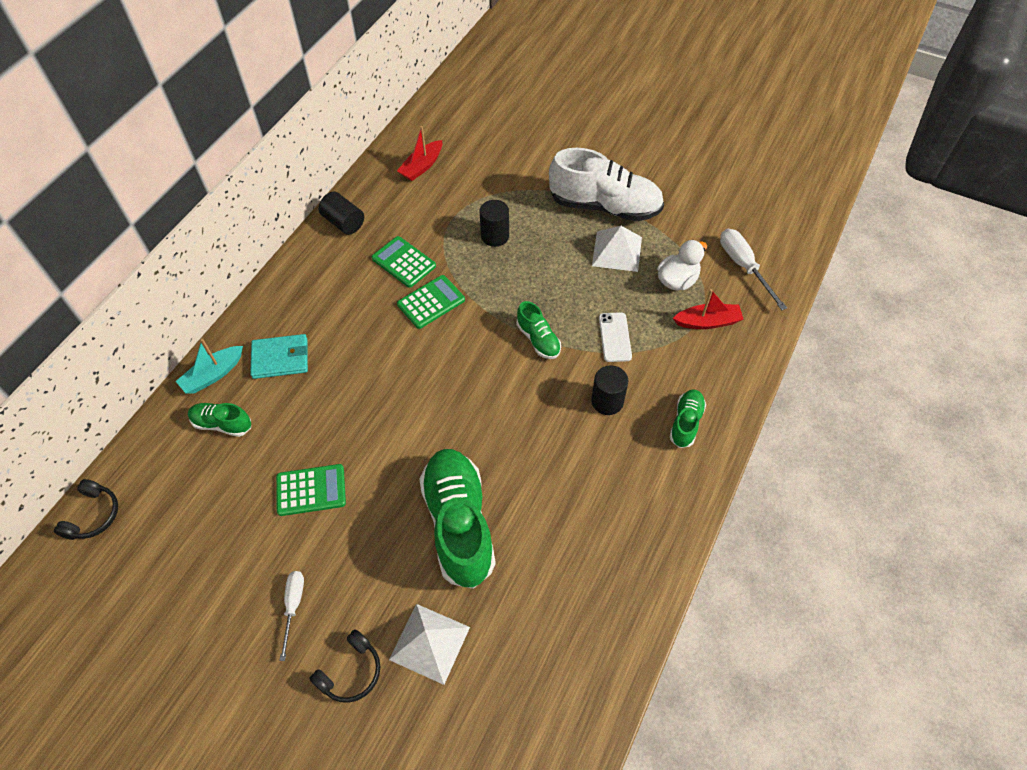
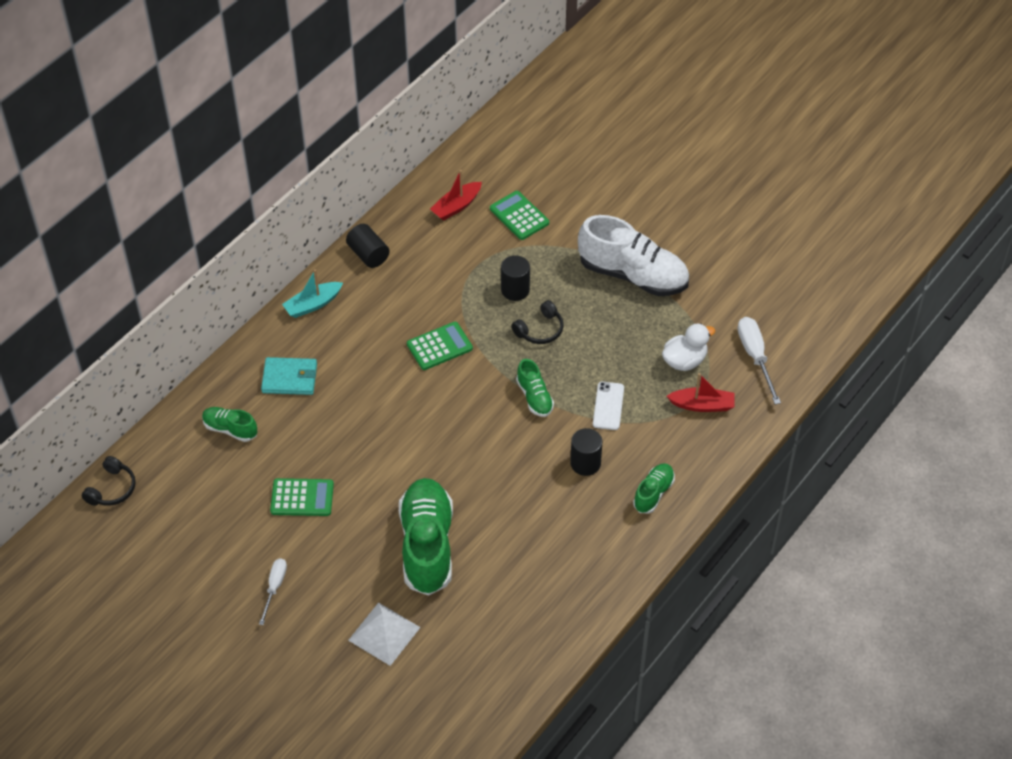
camera: 10 degrees right, 5 degrees down
turquoise boat [176,339,243,394] -> turquoise boat moved to [282,269,343,318]
black headphones [309,629,380,703] -> black headphones moved to [511,300,564,344]
green calculator [372,236,436,288] -> green calculator moved to [490,191,549,240]
white pyramid [592,226,642,272] -> none

